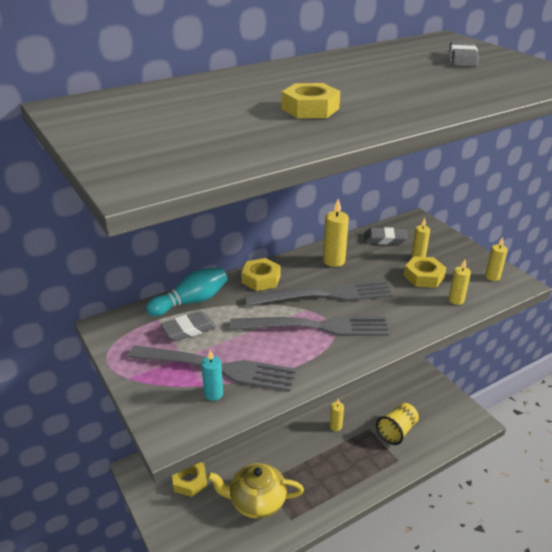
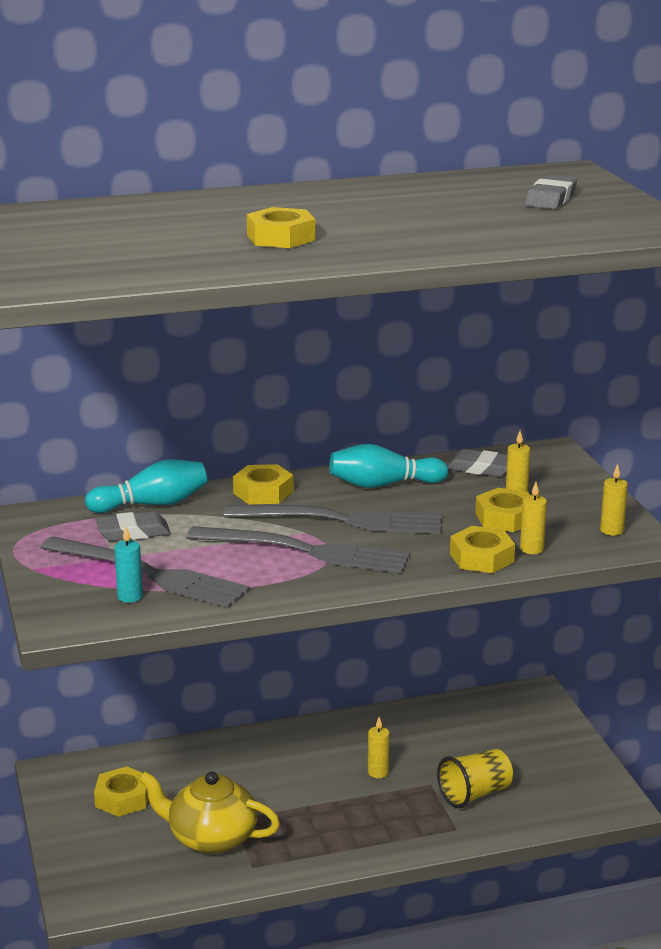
camera: 15 degrees right, 10 degrees down
yellow candle [323,199,349,267] -> turquoise bowling pin [329,444,448,488]
none -> yellow nut [450,526,515,573]

